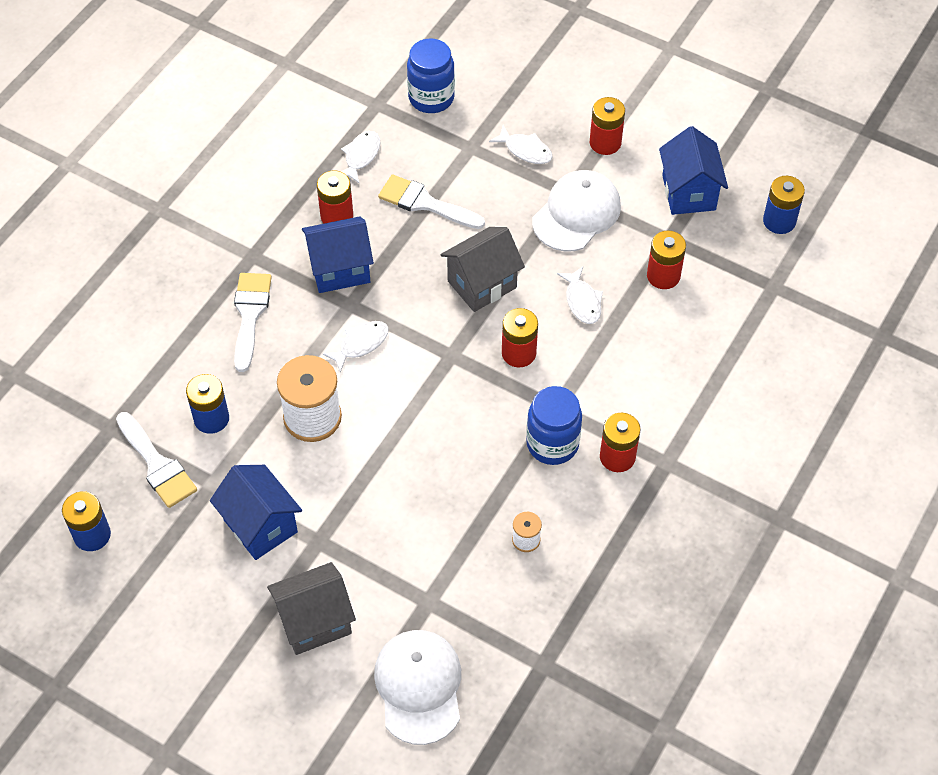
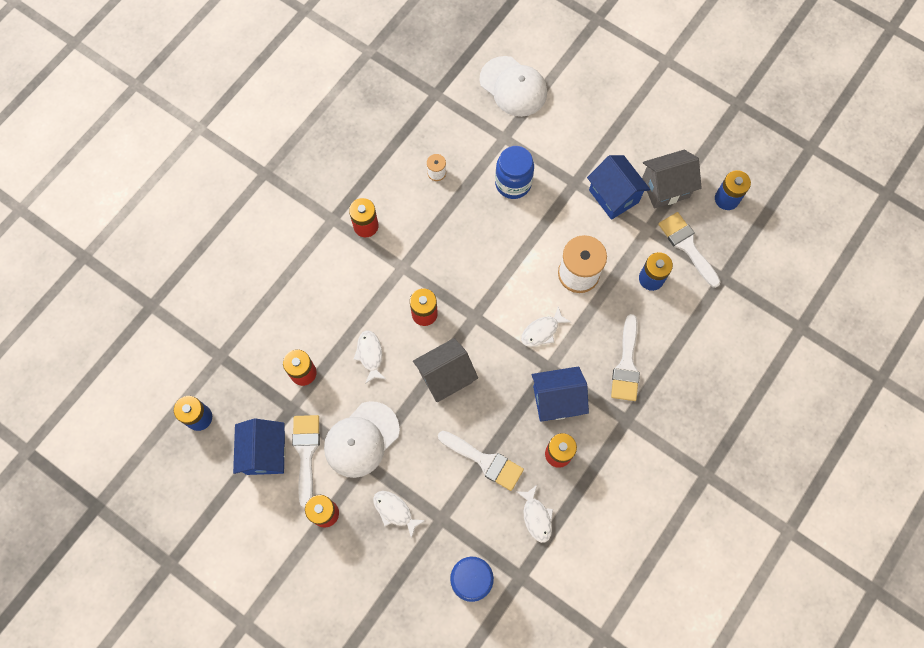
camera: 175 degrees left, 15 degrees up
grey house [267,562,356,655] -> grey house moved to [642,150,702,208]
white fish [341,131,381,183] -> white fish turned 45 degrees counterclockwise [516,485,553,543]
white cap [374,630,461,745] -> white cap turned 45 degrees counterclockwise [479,56,547,117]
blue jar [526,386,582,465] -> blue jar moved to [495,146,534,199]
none -> white brush [292,415,320,508]

